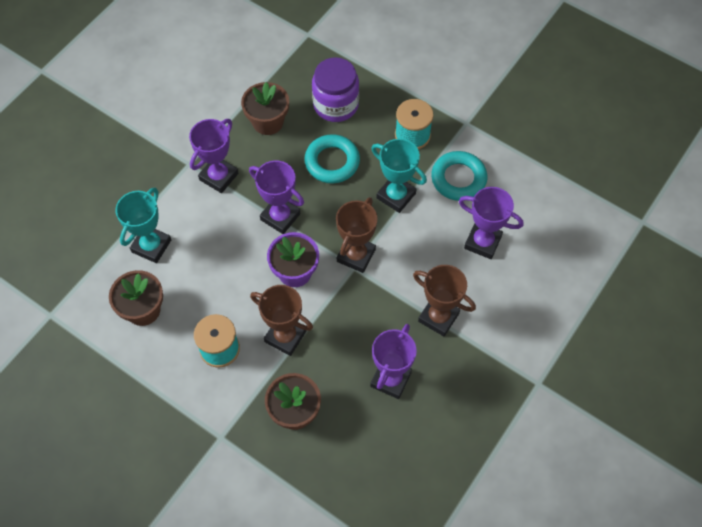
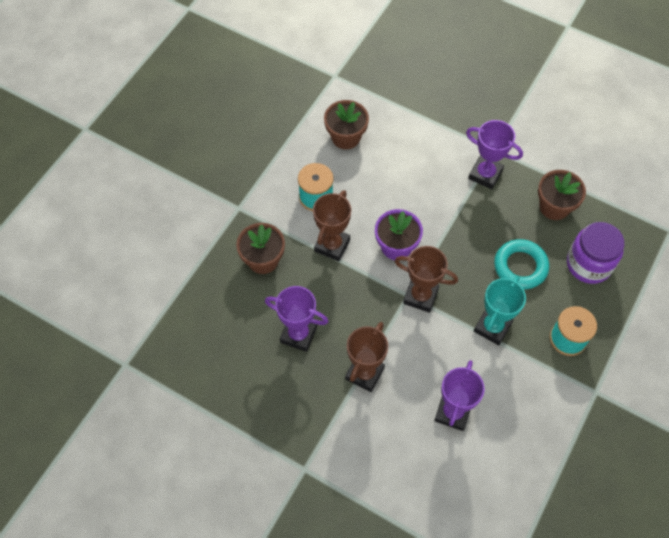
camera: 85 degrees right, 0 degrees up
turquoise trophy [115,188,171,263] -> none
purple trophy [249,160,304,234] -> none
turquoise ring [431,151,487,201] -> none

